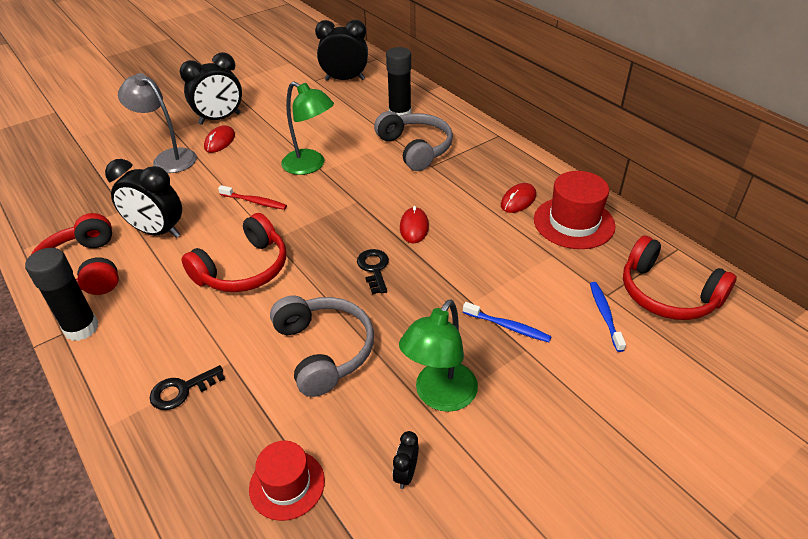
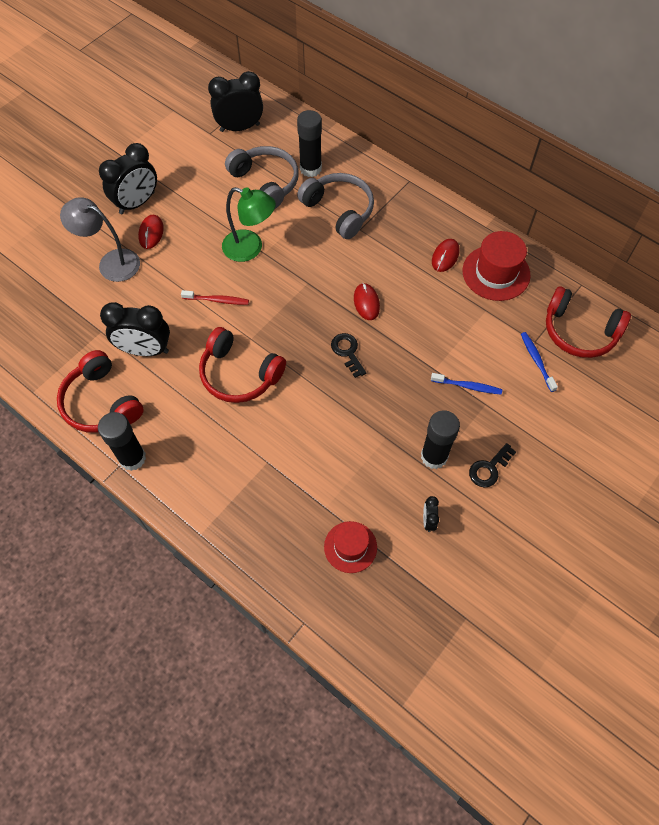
camera: 15 degrees left, 20 degrees up
black key [149,365,225,410] -> black key moved to [469,443,516,488]
red headphones [181,213,286,292] -> red headphones turned 90 degrees clockwise [199,327,286,403]
grey headphones [270,296,374,397] -> grey headphones moved to [225,146,299,209]
green lamp [399,299,478,412] -> black glue stick [421,410,460,469]

